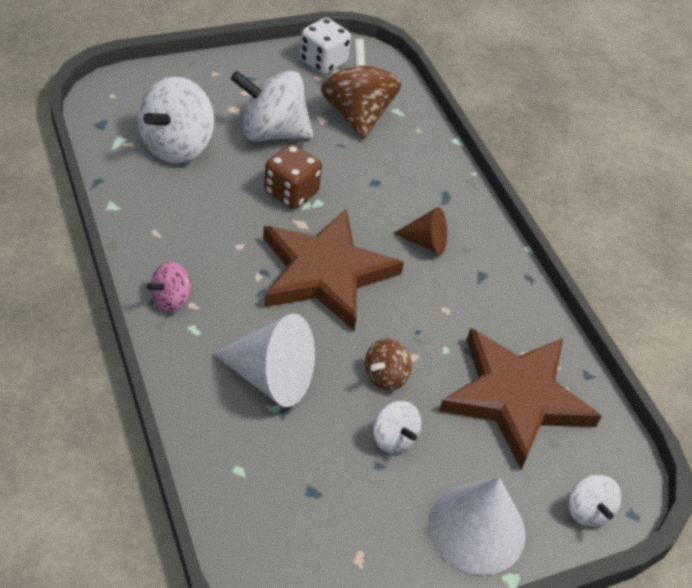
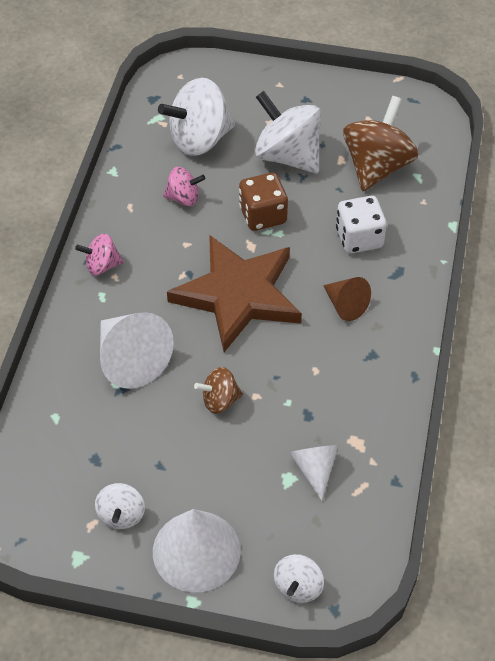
camera: 40 degrees right, 5 degrees up
white dice [300,17,351,74] -> white dice moved to [336,196,387,254]
white spinning top [373,401,422,453] -> white spinning top moved to [95,483,145,529]
brown star [439,328,602,469] -> white cone [289,445,339,501]
none -> pink spinning top [163,167,205,206]

